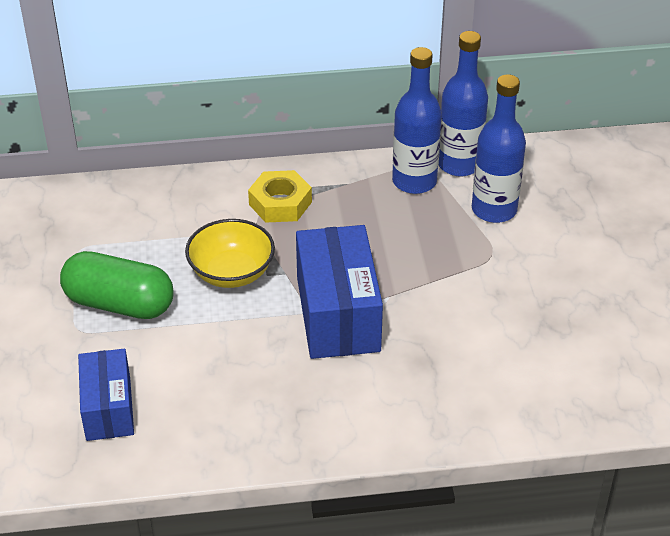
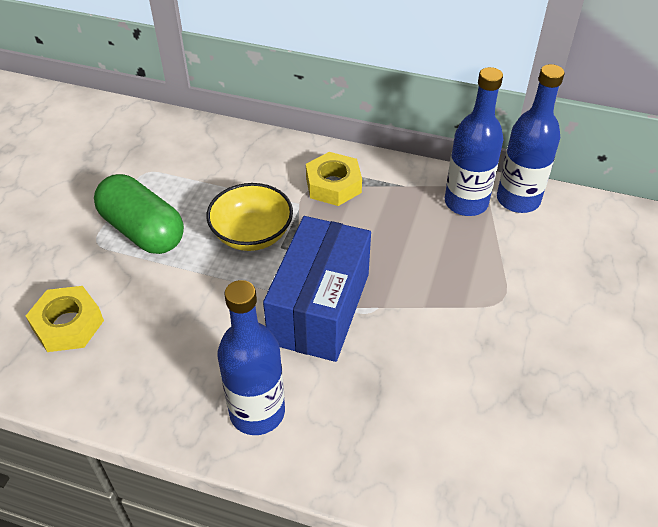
camera: 25 degrees right, 5 degrees up
blue box [78,349,134,441] -> yellow nut [26,286,104,352]
blue bottle [472,74,526,223] -> blue bottle moved to [217,280,285,435]

